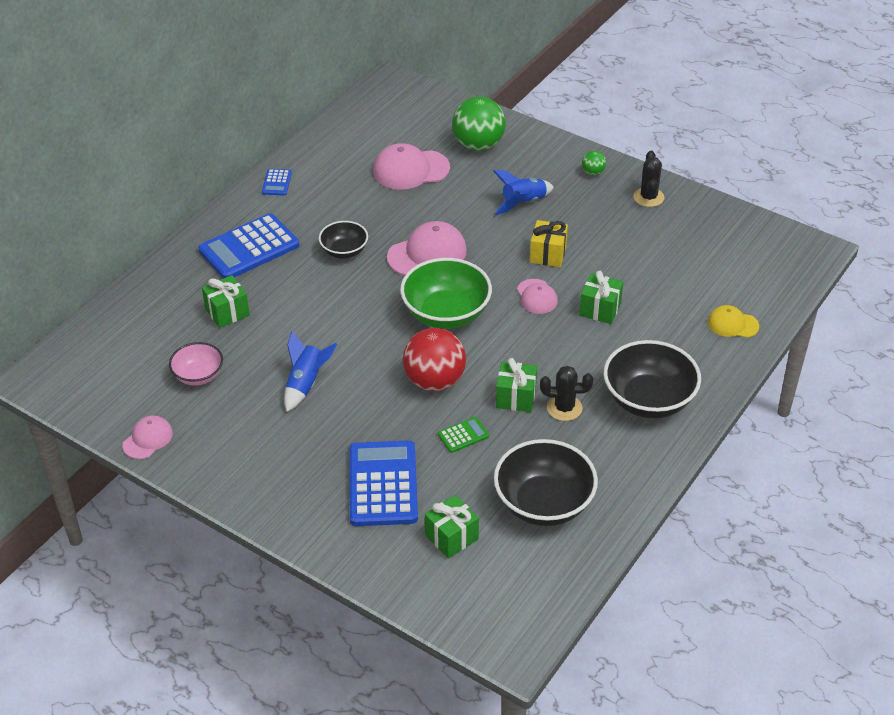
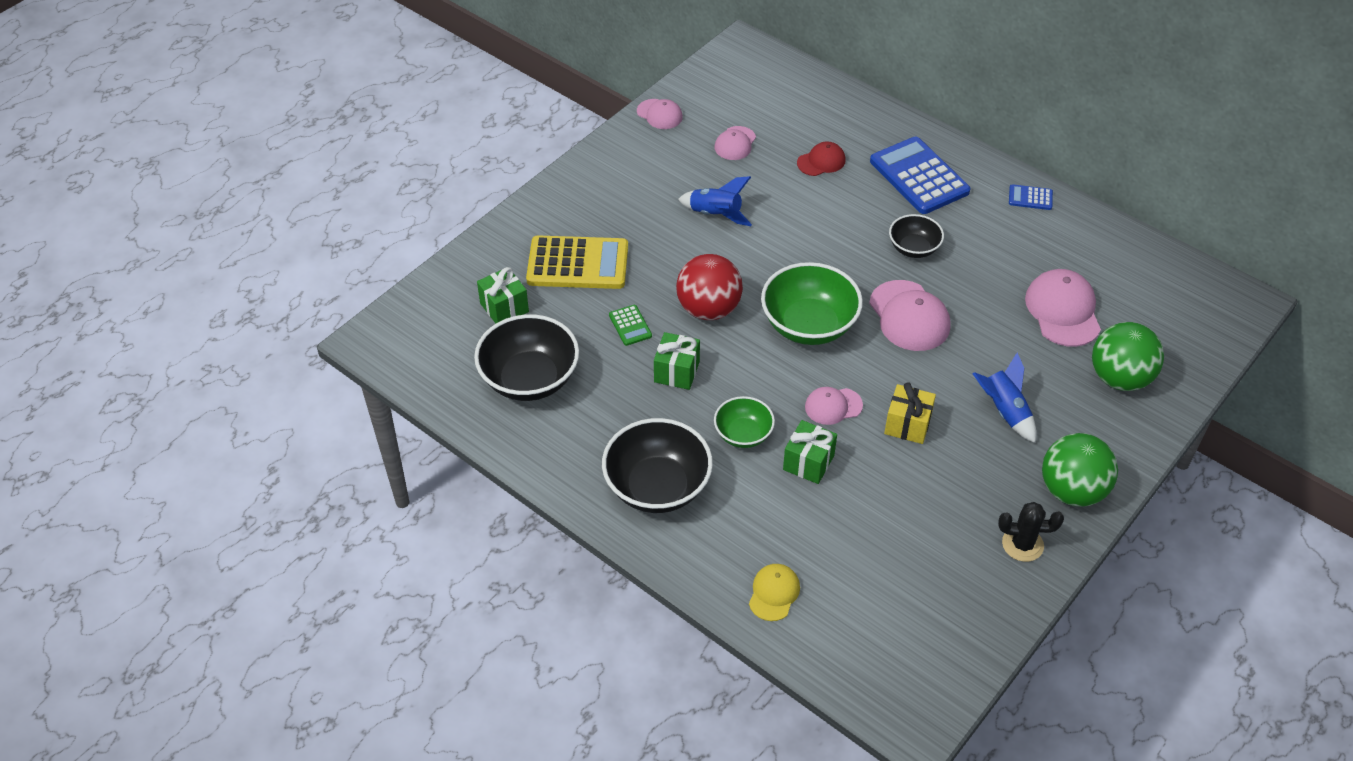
camera: 95 degrees right, 5 degrees up
pink bowl [169,342,223,385] -> pink cap [715,126,756,160]
green gift [202,275,250,328] -> red cap [797,141,846,176]
blue calculator [349,440,418,526] -> yellow calculator [526,235,628,289]
black cactus [540,366,593,421] -> none
green ball [582,151,606,175] -> green ball [1042,433,1118,507], size x2.22
none -> green bowl [714,396,775,448]

